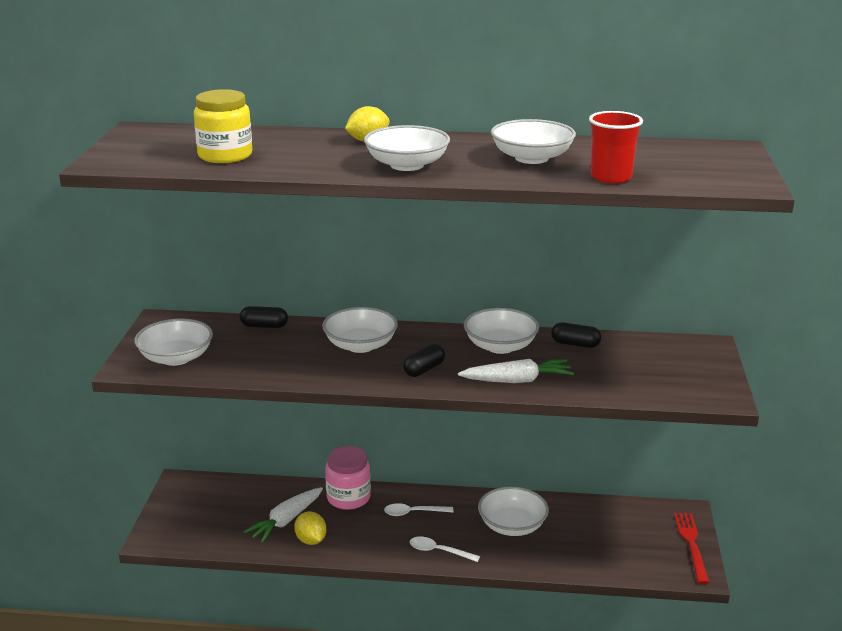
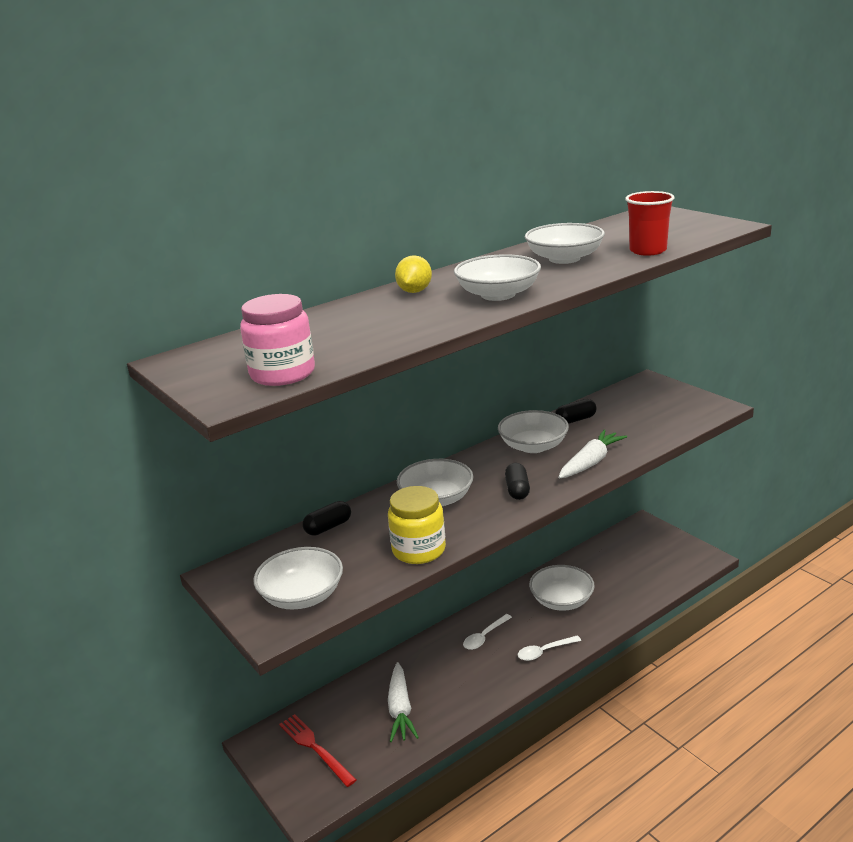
camera: 40 degrees left, 0 degrees up
yellow jar [194,89,252,163] -> yellow jar moved to [388,486,446,564]
yellow lemon [294,511,326,545] -> none
pink jar [325,446,371,510] -> pink jar moved to [240,294,315,386]
red fork [674,513,709,584] -> red fork moved to [279,714,357,787]

